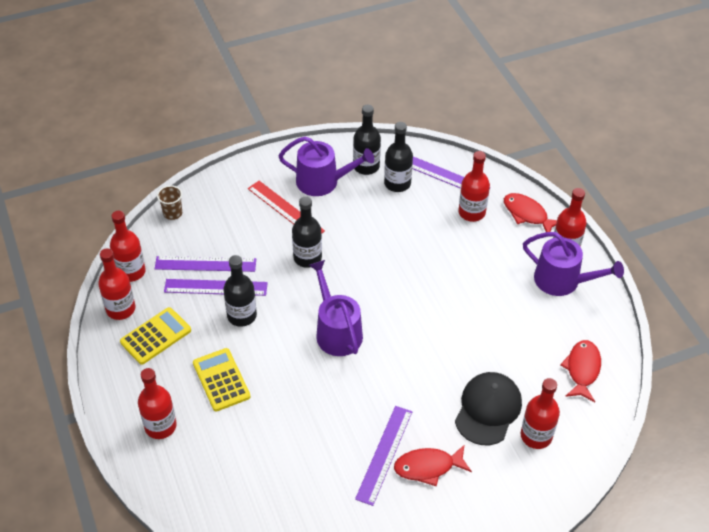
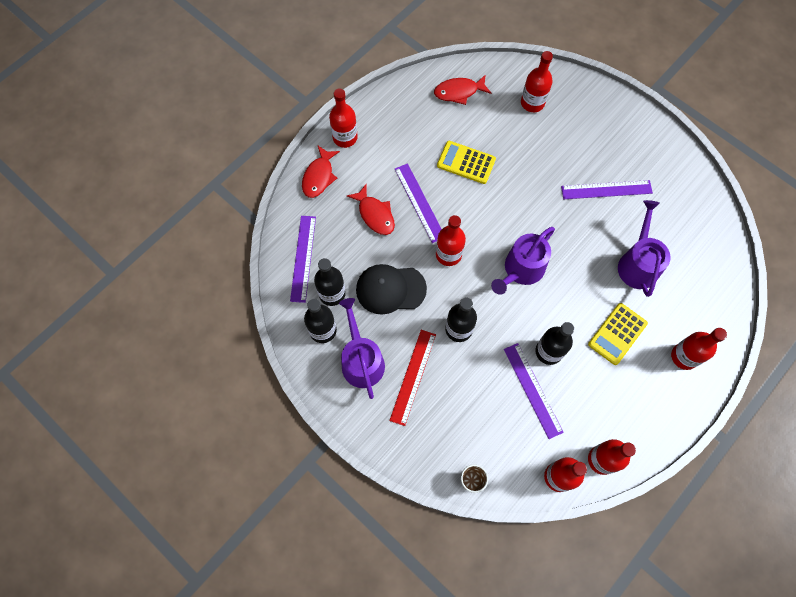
camera: 115 degrees left, 20 degrees up
yellow calculator [120,307,191,365] -> yellow calculator moved to [437,141,496,184]
purple ruler [155,256,256,272] -> purple ruler moved to [395,163,442,243]
red fish [394,445,472,487] -> red fish moved to [347,184,395,235]
black cap [455,372,522,445] -> black cap moved to [356,264,427,315]
red bottle [458,151,490,222] -> red bottle moved to [436,215,466,266]
purple watering can [523,232,624,296] -> purple watering can moved to [618,200,671,297]

